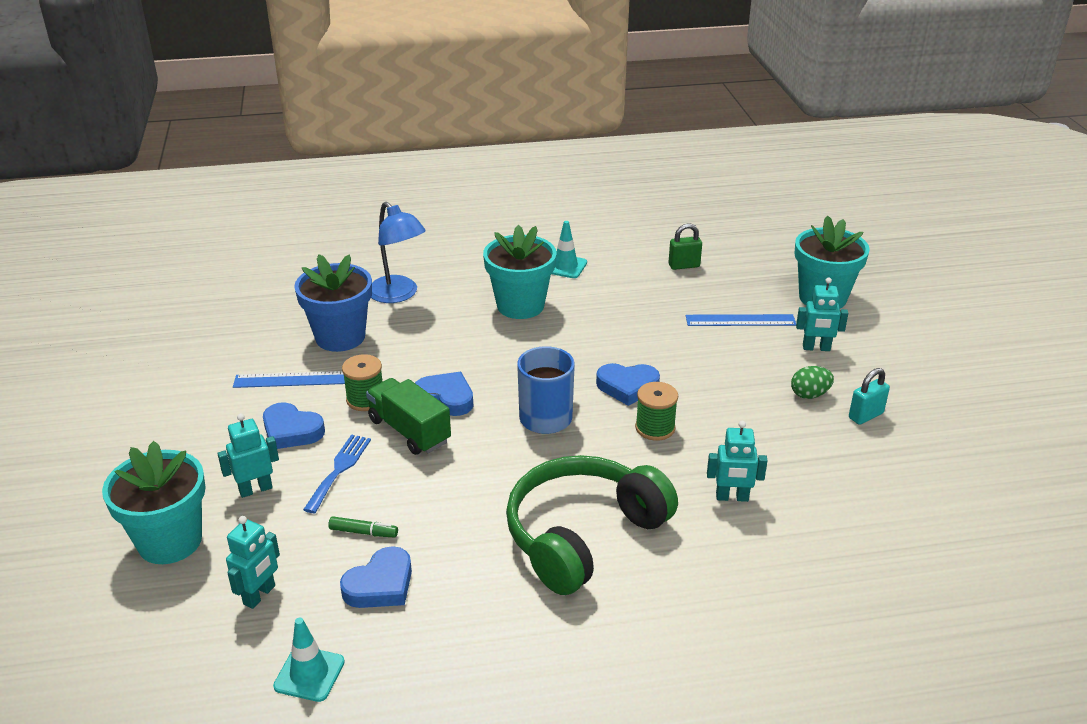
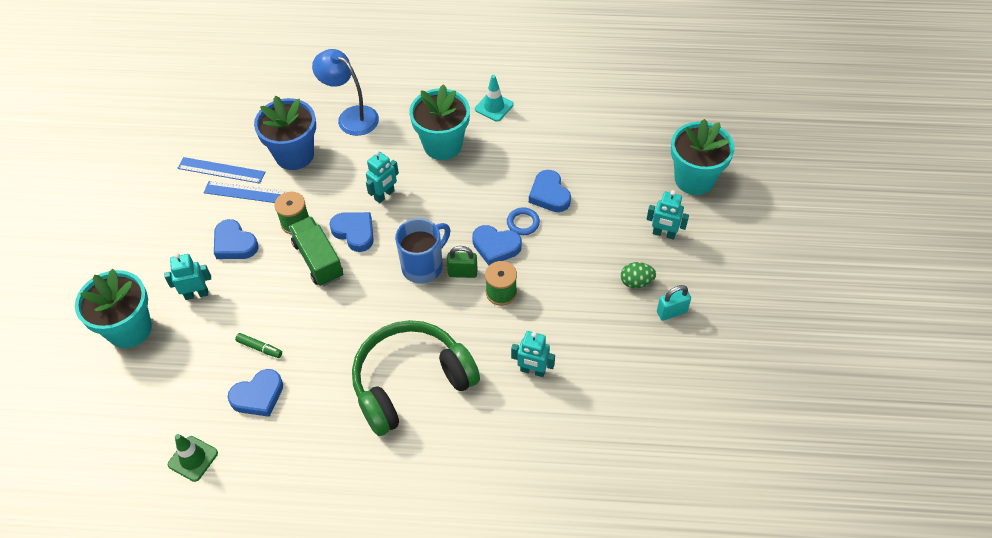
camera: 15 degrees right, 20 degrees up
turquoise robot [226,516,280,609] -> turquoise robot moved to [366,151,399,203]
turquoise traffic cone [273,618,345,702] -> green traffic cone [168,434,218,482]
blue fork [303,434,371,513] -> none
blue lamp [371,202,426,303] -> blue lamp turned 150 degrees clockwise [312,49,379,136]
green padlock [668,223,702,270] -> green padlock moved to [447,246,478,278]
blue ruler [686,314,796,326] -> blue ruler moved to [178,157,265,184]
none -> blue ring [507,207,540,235]
none -> blue heart [529,170,571,212]

